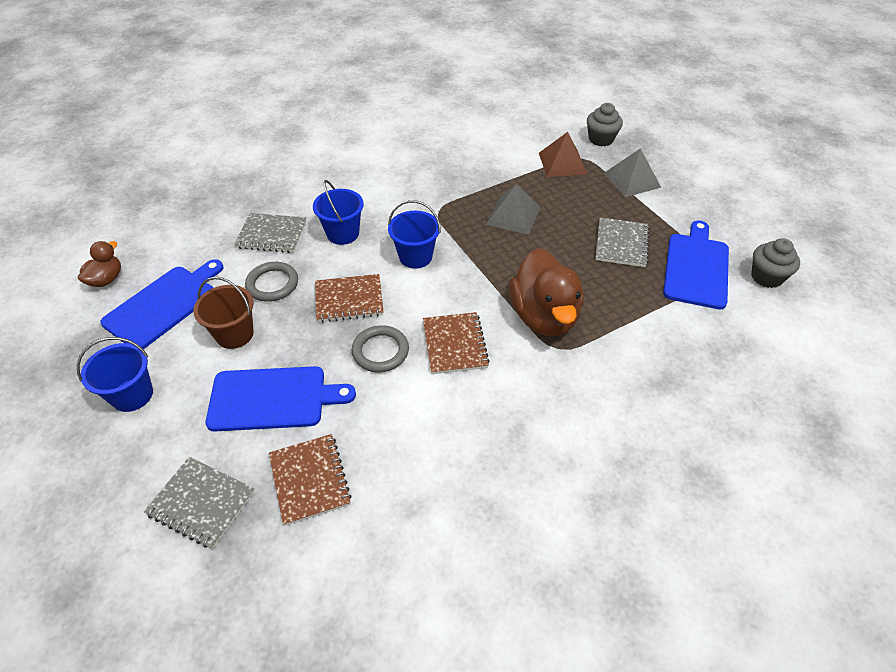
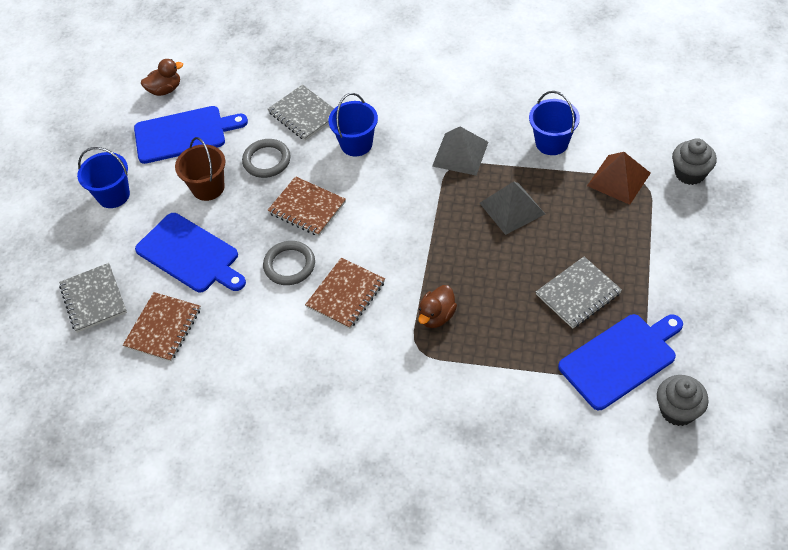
camera: 45 degrees right, 5 degrees up
blue bucket [388,200,441,269] -> blue bucket moved to [529,91,580,155]
brown duck [509,248,583,336] -> brown duck [418,285,457,328], size x0.50
grey pyramid [604,148,661,197] -> grey pyramid moved to [432,127,488,176]

